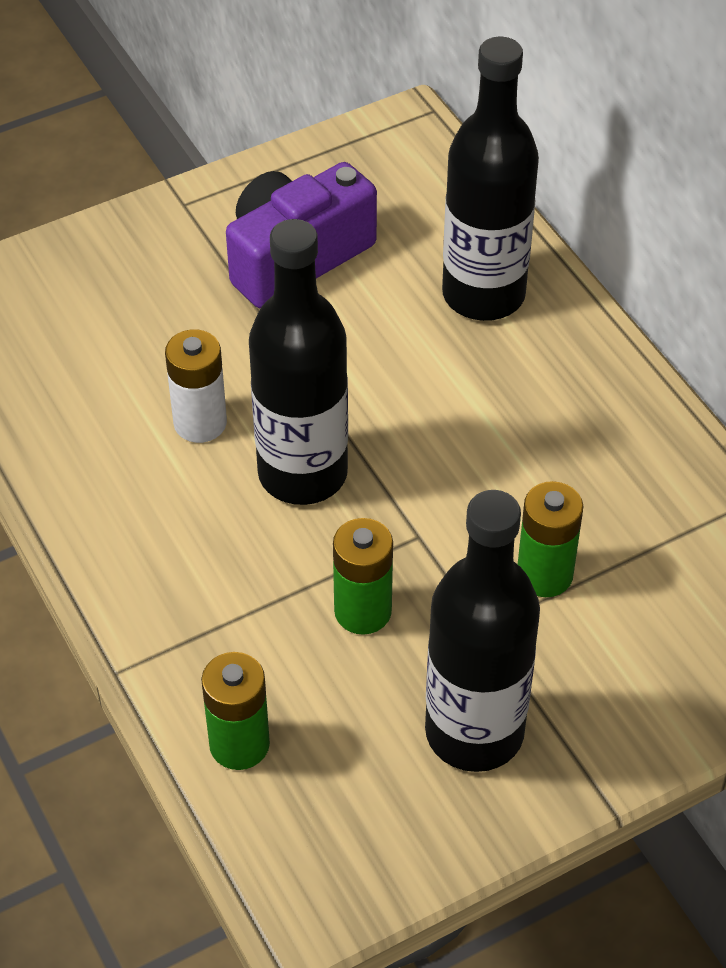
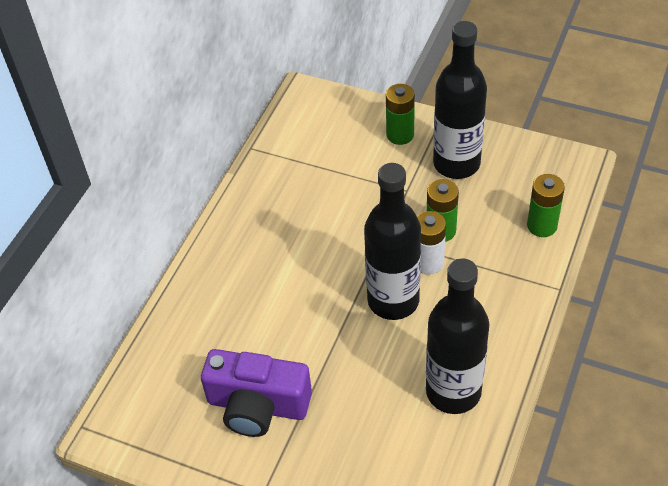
camera: 125 degrees left, 0 degrees up
white battery [165,329,227,443] -> white battery moved to [417,211,446,275]
black bottle [442,37,539,321] -> black bottle moved to [426,258,490,414]
green battery [518,481,583,597] -> green battery moved to [386,84,415,145]

